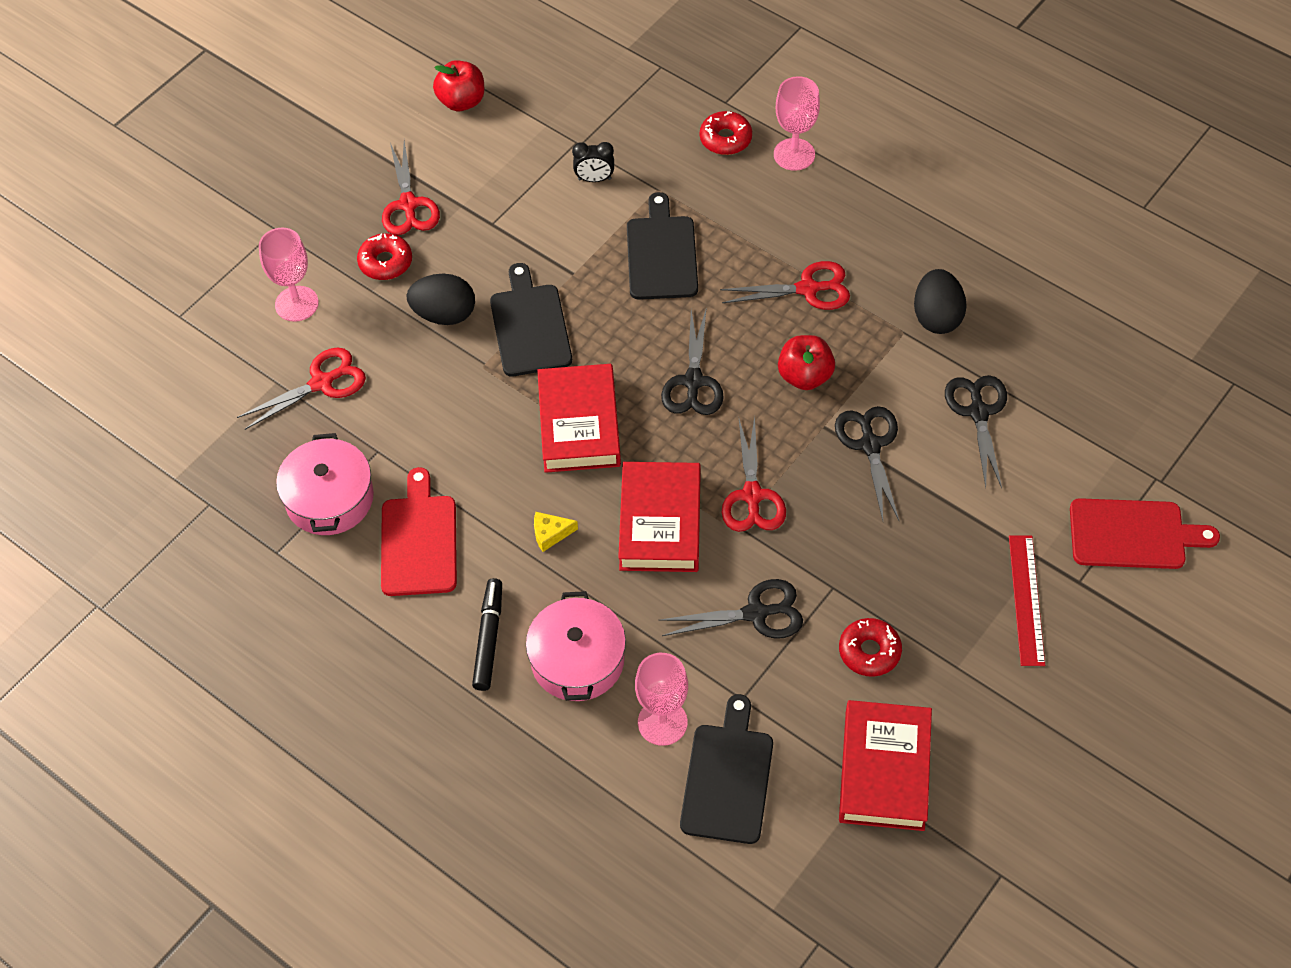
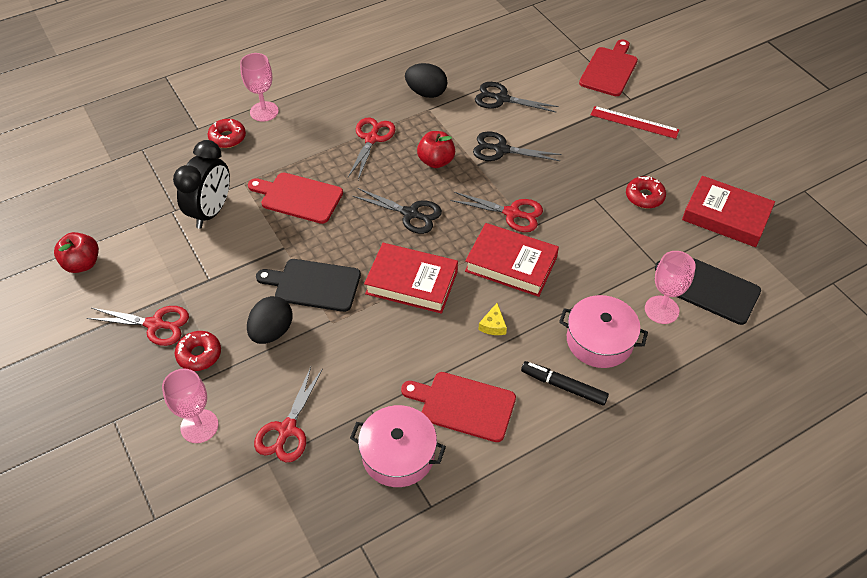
camera: 70 degrees left, 5 degrees down
red scissors [237,347,366,430] -> red scissors turned 150 degrees counterclockwise [254,367,323,462]
black clock [572,142,614,182] -> black clock [173,140,230,229], size x2.04
black cutting board [627,192,698,300] -> red cutting board [248,173,343,224]
black scissors [659,579,803,639] -> none

